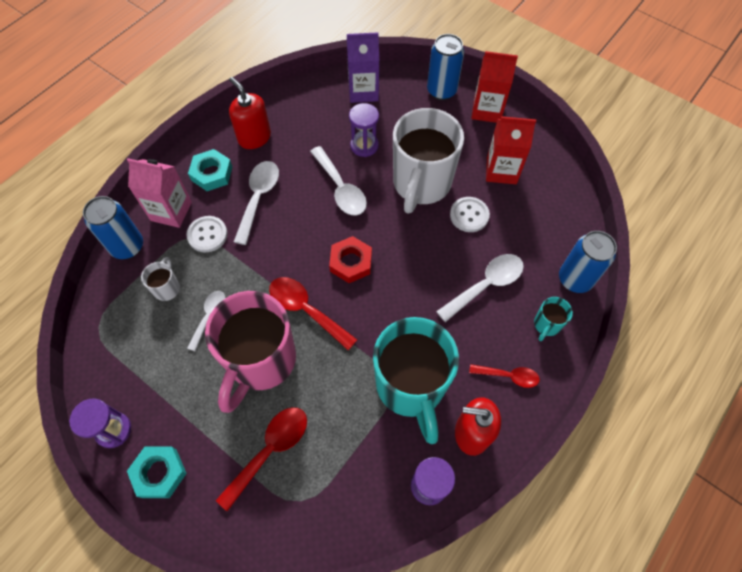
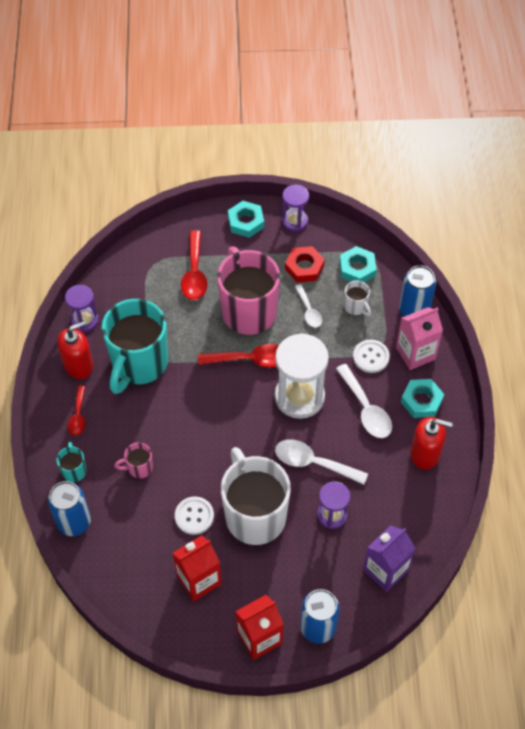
camera: 140 degrees right, 5 degrees down
red nut [329,236,372,283] -> red nut moved to [285,246,325,283]
turquoise mug [373,317,459,444] -> turquoise mug turned 105 degrees counterclockwise [102,299,168,394]
white spoon [436,254,524,322] -> pink mug [114,442,153,478]
red spoon [469,364,540,388] -> red spoon turned 60 degrees counterclockwise [68,385,85,436]
none -> white hourglass [275,333,329,419]
none -> turquoise nut [339,246,376,282]

